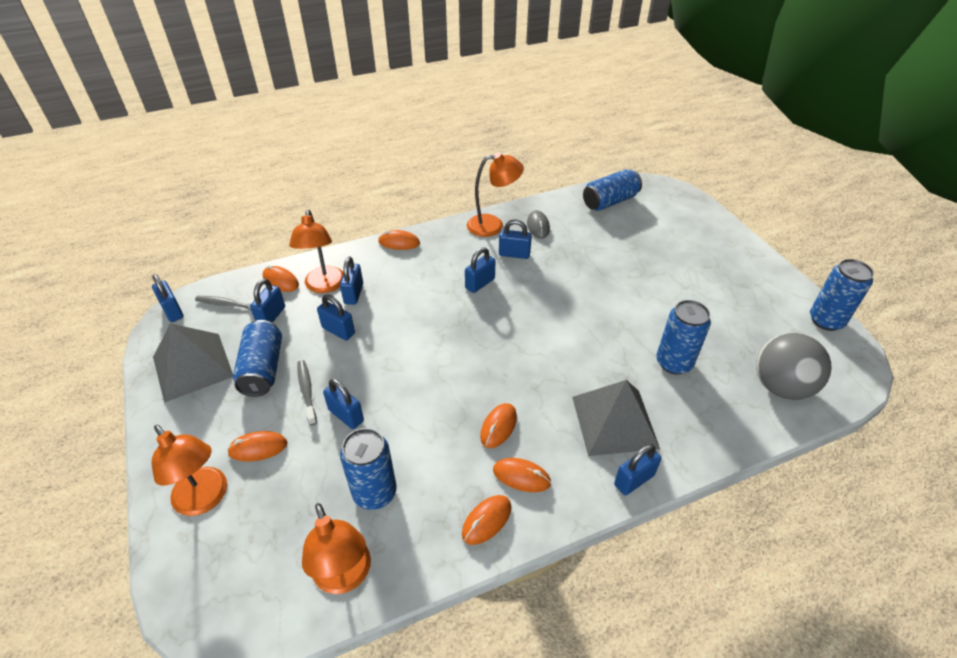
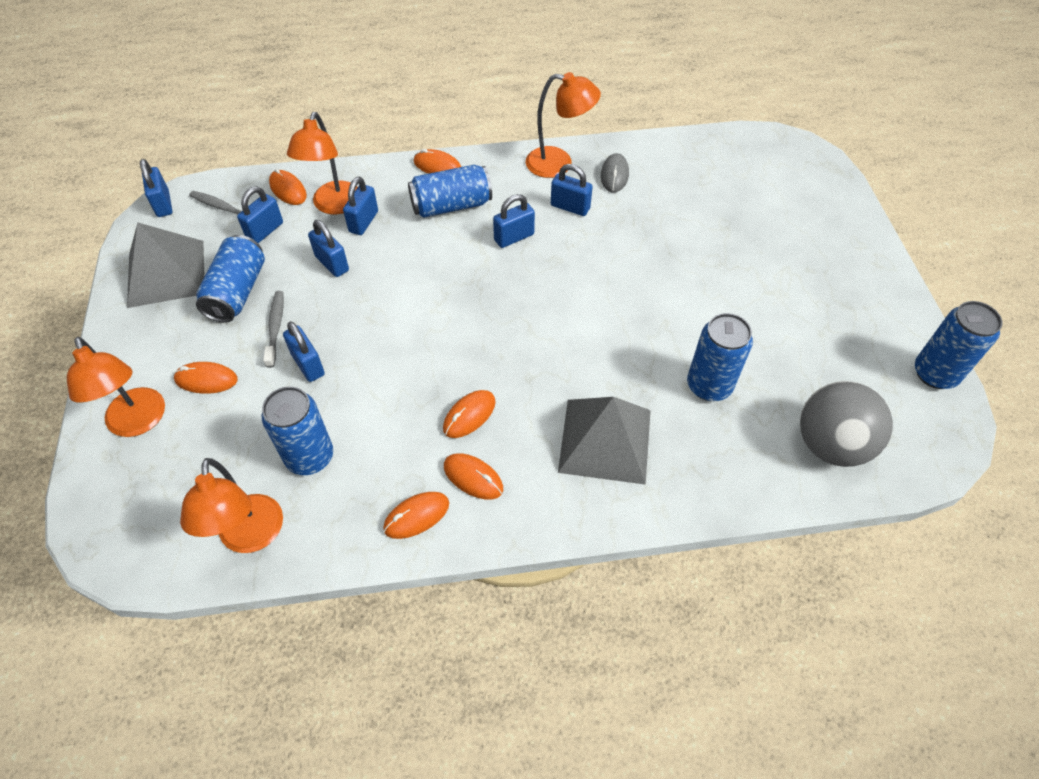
camera: 15 degrees right, 10 degrees up
blue can [583,169,642,211] -> blue can moved to [408,165,492,218]
blue padlock [614,444,661,495] -> none

